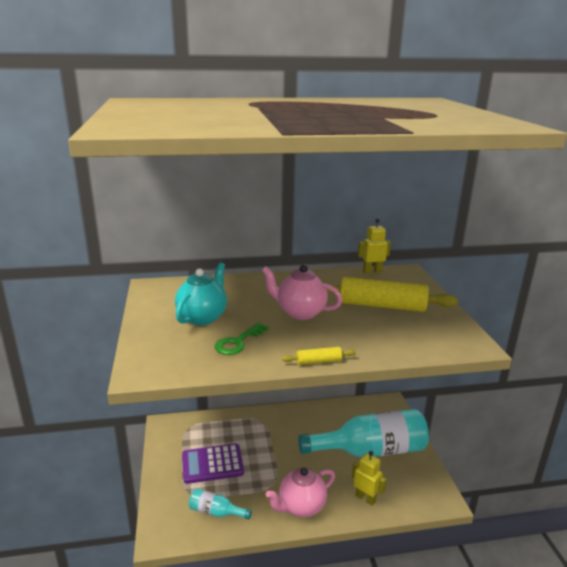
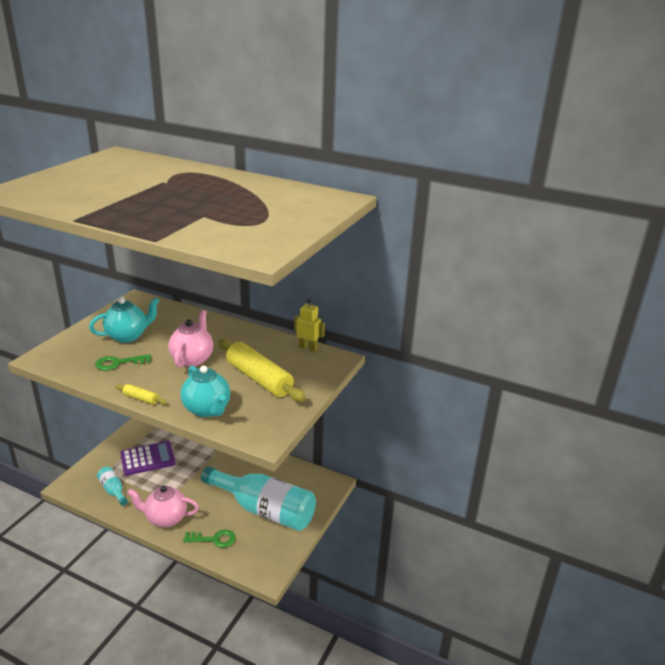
camera: 35 degrees right, 5 degrees up
purple calculator [182,444,244,484] -> purple calculator turned 135 degrees clockwise [120,441,175,476]
pink teapot [262,265,342,320] -> pink teapot turned 45 degrees clockwise [168,310,213,367]
yellow robot [352,451,387,506] -> green key [183,530,236,548]
none -> turquoise teapot [180,365,230,417]

